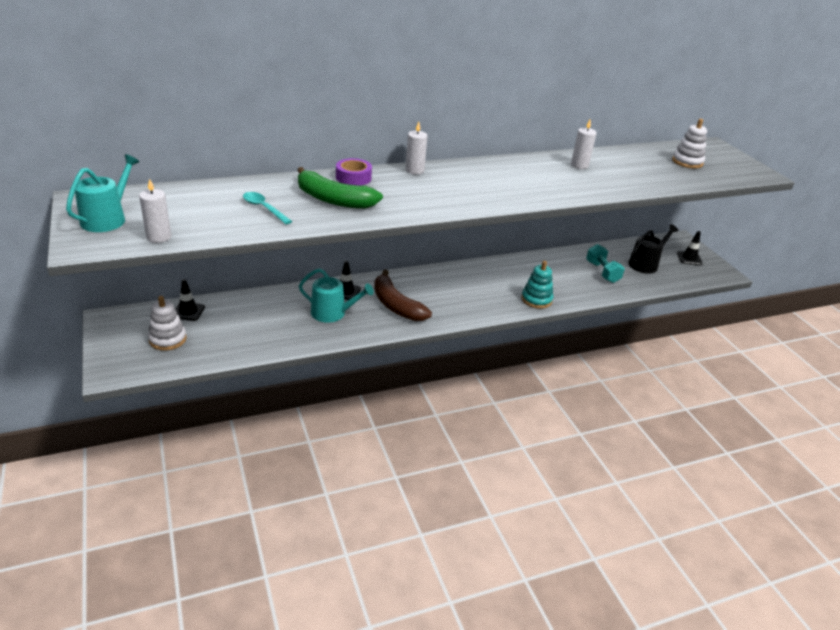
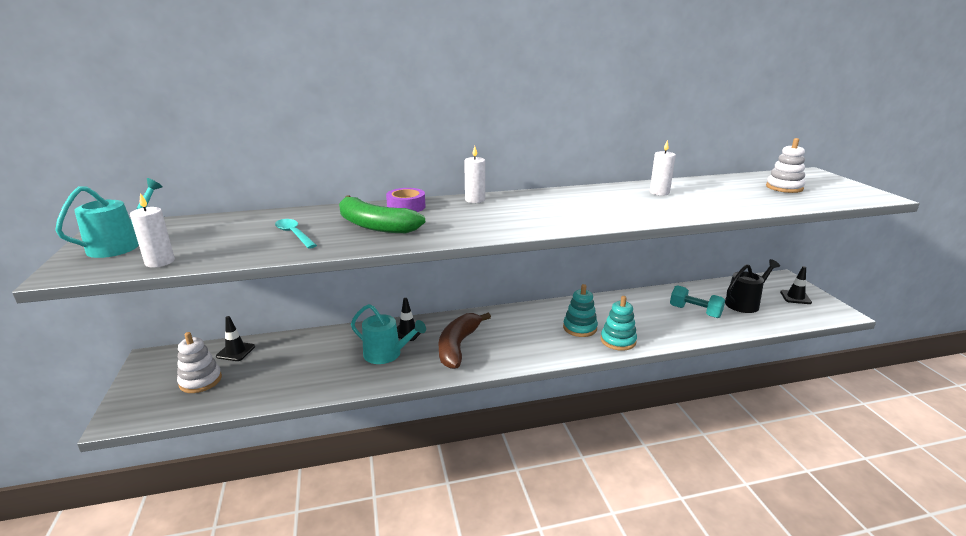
camera: 10 degrees right, 10 degrees down
brown banana [374,269,432,321] -> brown banana turned 45 degrees clockwise [438,312,491,369]
turquoise dumbbell [586,244,625,283] -> turquoise dumbbell turned 45 degrees counterclockwise [670,285,725,318]
none -> turquoise stacking toy [563,284,598,337]

